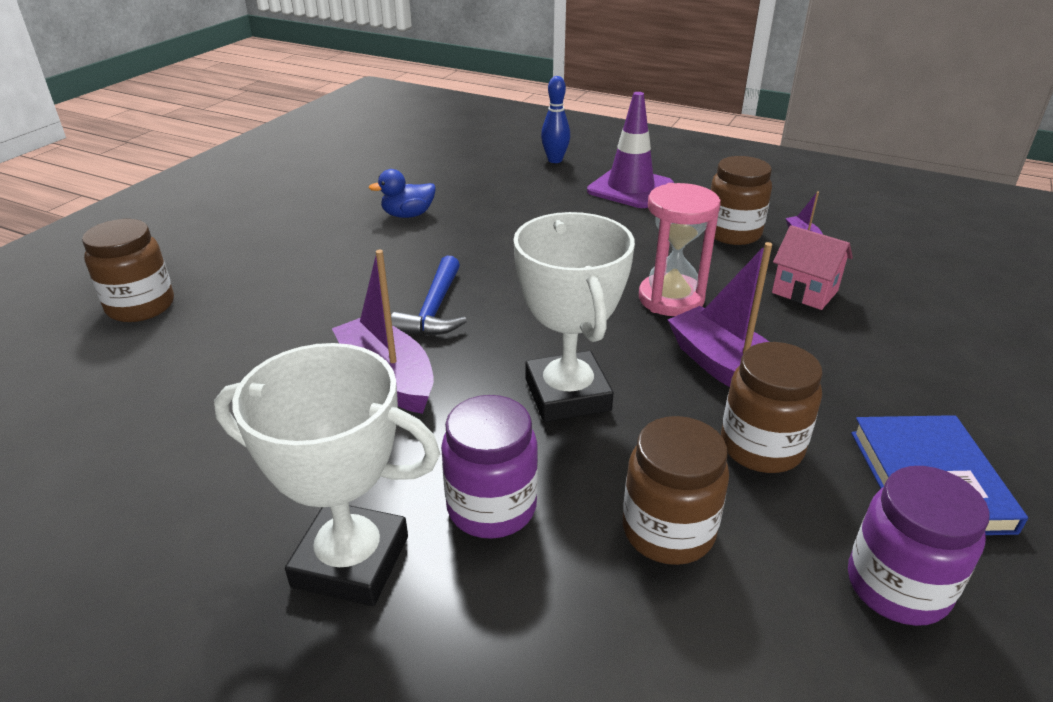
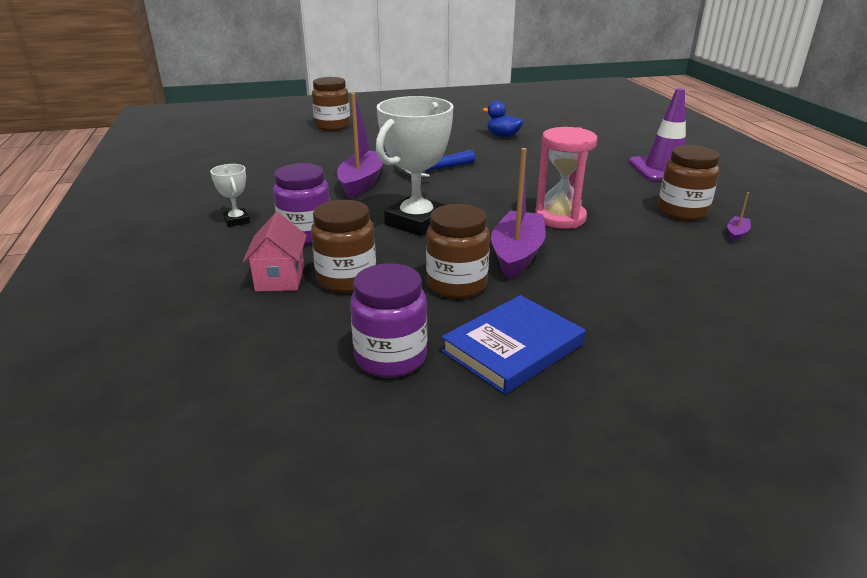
camera: 50 degrees right, 5 degrees down
white trophy [214,343,440,606] -> white trophy [210,164,250,227], size x0.47
blue bowling pin [541,76,570,163] -> none
pink house [772,225,853,310] -> pink house moved to [242,212,307,291]

